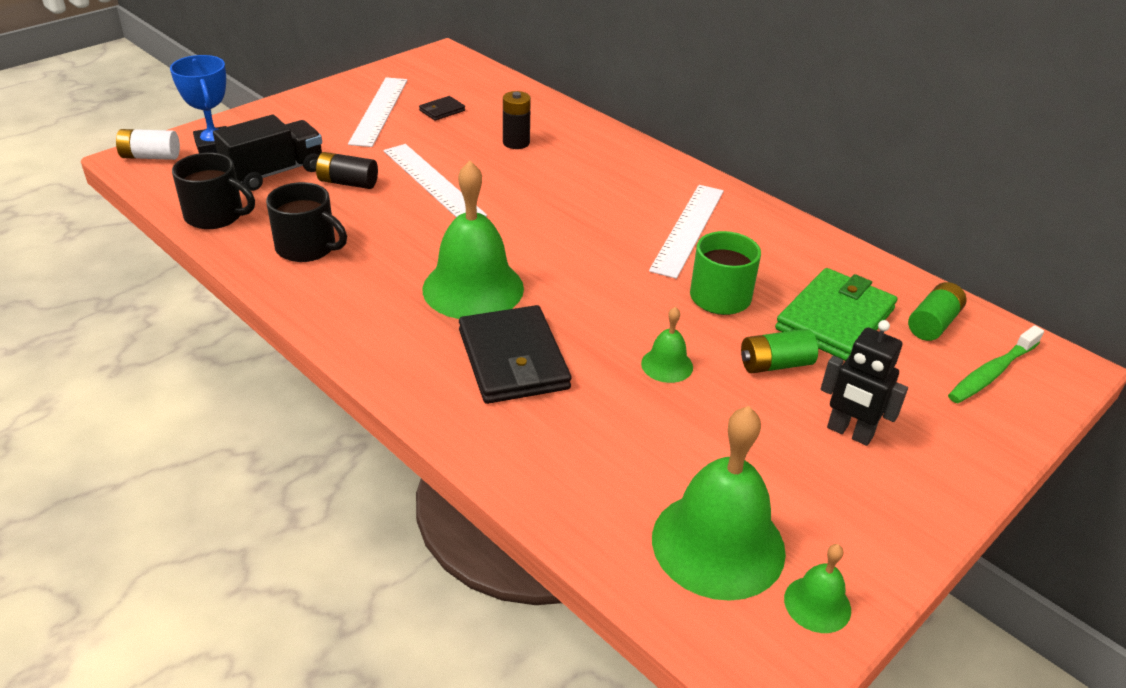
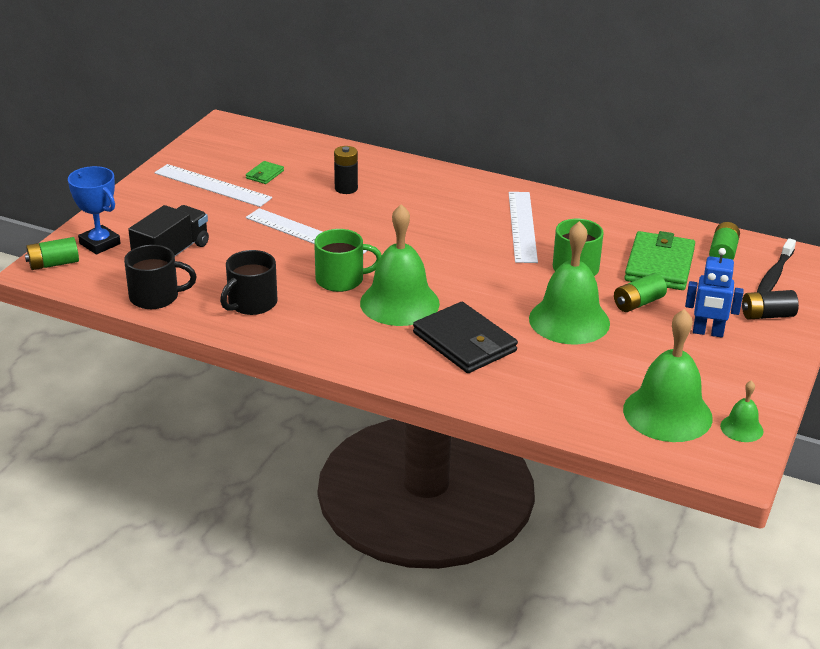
camera: 20 degrees left, 5 degrees down
white battery [116,129,180,160] -> green battery [25,237,79,270]
black mug [266,182,347,262] -> black mug turned 120 degrees clockwise [220,250,277,315]
black battery [316,152,378,189] -> black battery moved to [742,290,799,320]
white ruler [348,77,407,147] -> white ruler turned 45 degrees counterclockwise [155,164,272,207]
black wallet [419,96,465,121] -> green wallet [246,161,284,184]
green bell [641,307,693,383] -> green bell [529,221,610,345], size x2.12
black robot [821,320,908,446] -> blue robot [685,248,744,338]
green toothbrush [948,325,1044,403] -> black toothbrush [757,238,796,292]
none -> green mug [314,229,382,292]

